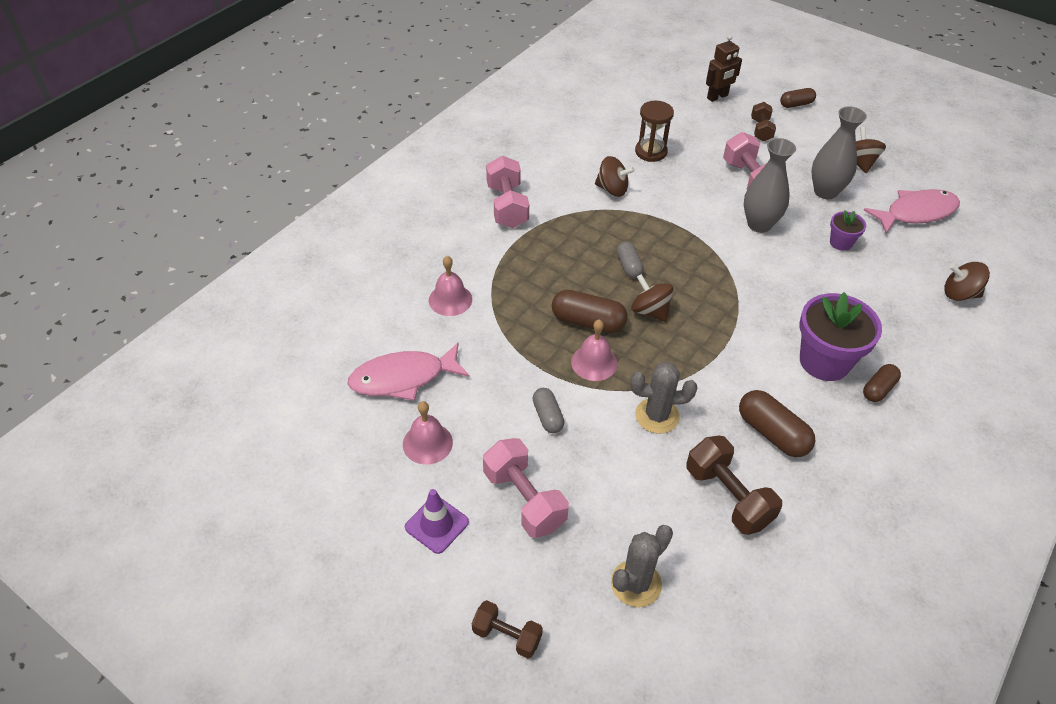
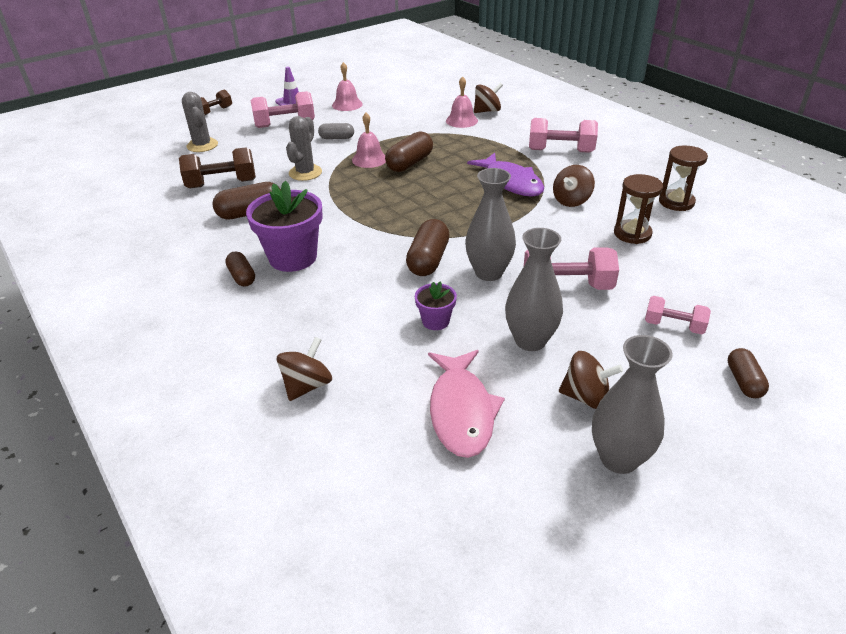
camera: 110 degrees right, 10 degrees down
pink fish [348,343,469,401] -> none
grey capsule [616,241,644,278] -> none
brown spinning top [631,274,674,322] -> brown spinning top moved to [474,82,503,113]
brown robot [706,35,742,102] -> none
brown dumbbell [751,102,776,141] -> pink dumbbell [645,296,711,334]
none -> brown capsule [406,219,450,276]
none -> purple fish [467,153,544,197]
none -> grey vase [592,335,673,474]
none -> brown hourglass [659,145,708,211]

